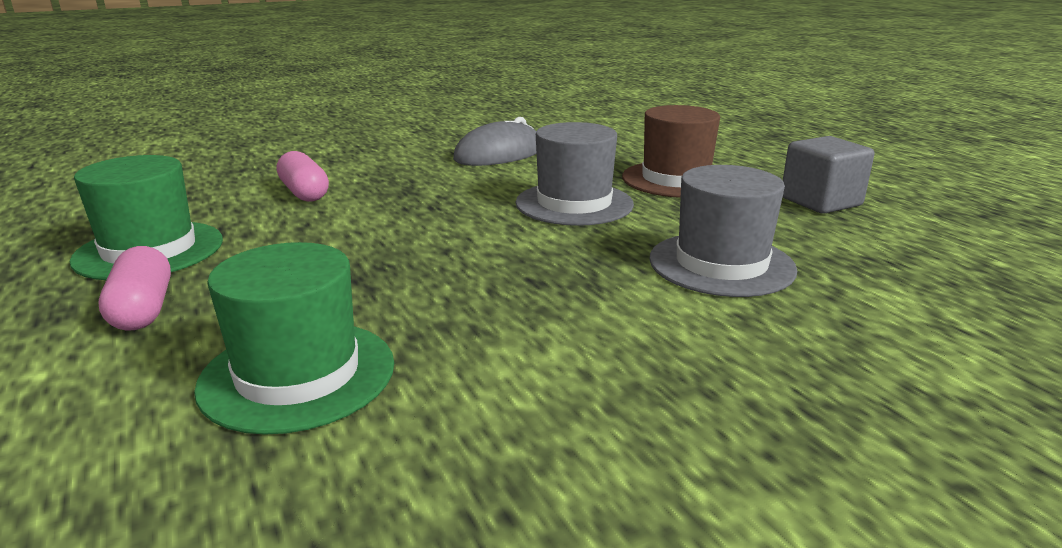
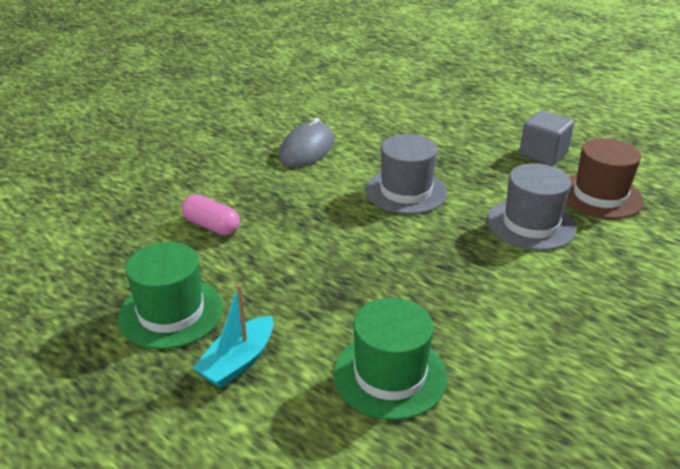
camera: 25 degrees left, 10 degrees up
pink capsule [99,246,171,330] -> turquoise boat [193,284,274,388]
brown hat [622,105,720,198] -> brown hat moved to [566,138,644,219]

